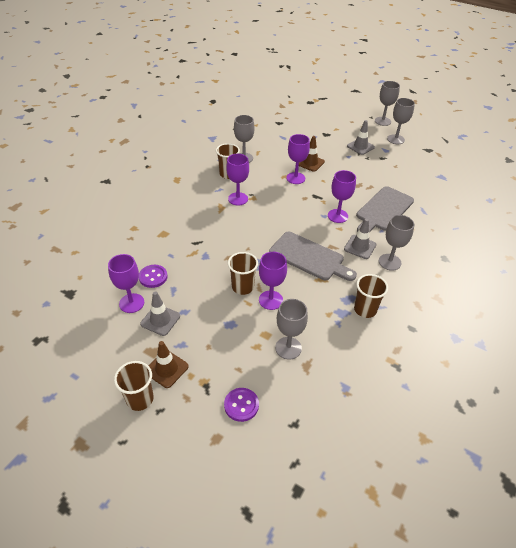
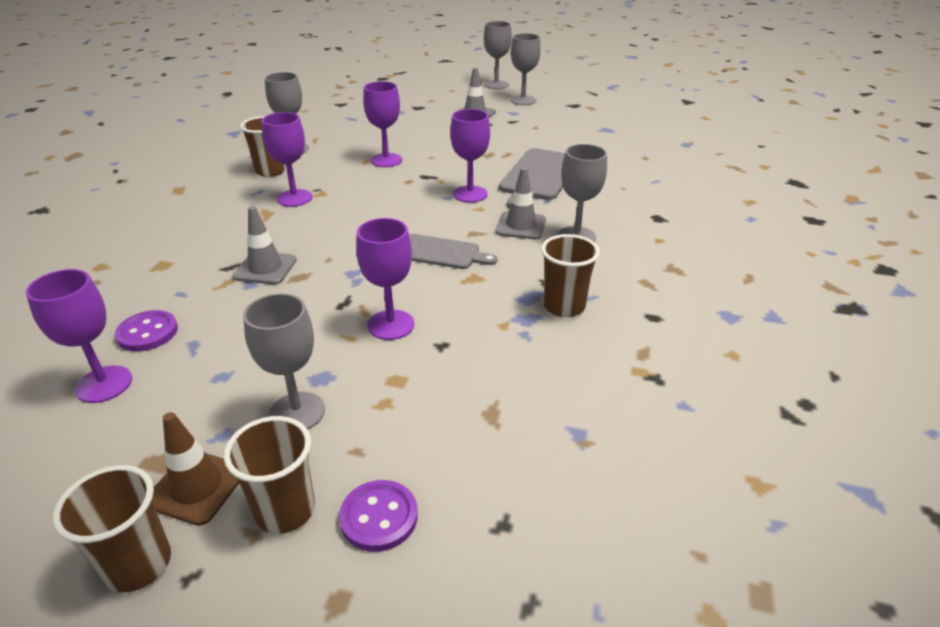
camera: 15 degrees left, 10 degrees down
grey traffic cone [140,291,180,336] -> grey traffic cone moved to [233,206,297,284]
brown cup [228,252,258,295] -> brown cup moved to [224,416,315,534]
grey cutting board [269,232,357,281] -> grey cutting board [409,234,497,269], size x0.63
grey goblet [275,299,308,360] -> grey goblet moved to [243,293,325,429]
brown traffic cone [299,136,325,172] -> none

